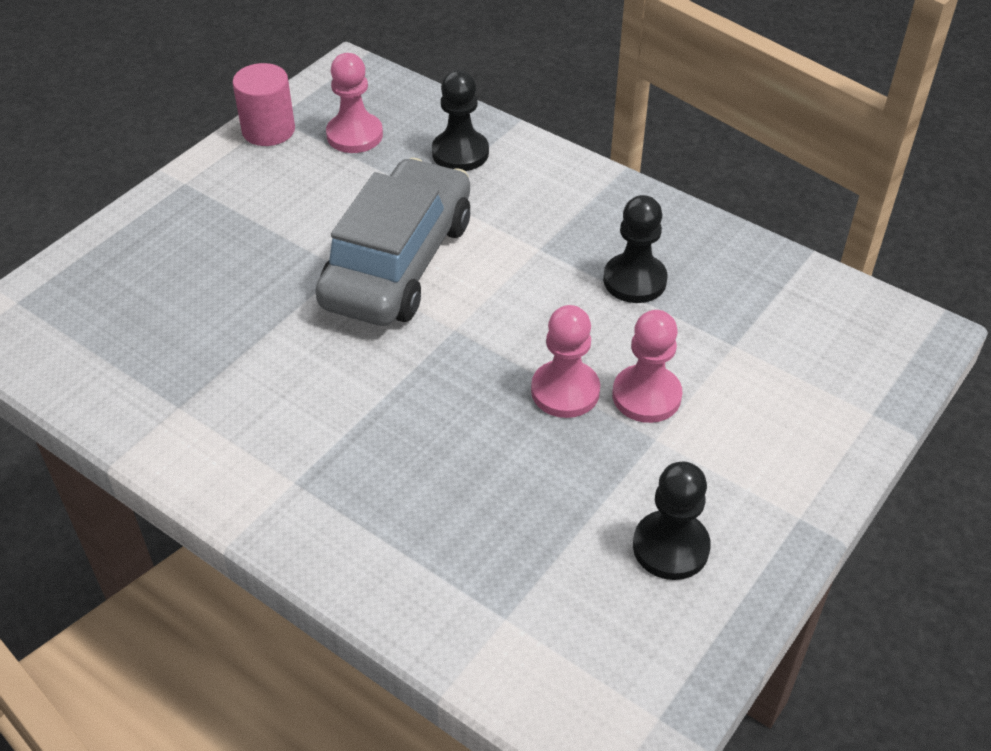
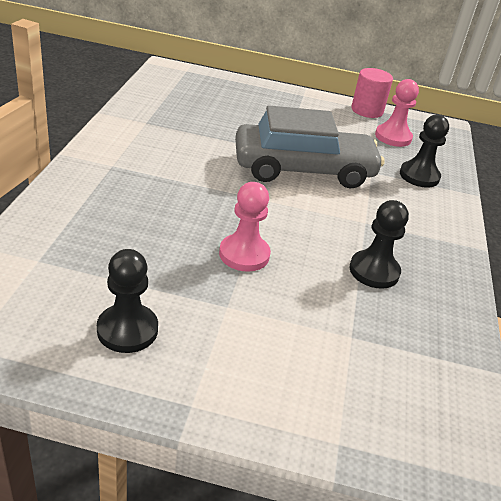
camera: 60 degrees right, 10 degrees down
pink pawn [613,310,682,423] -> none

